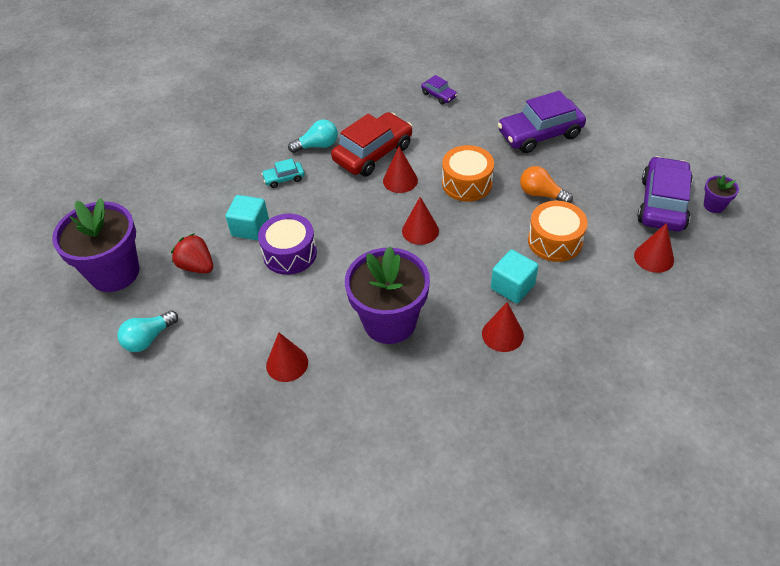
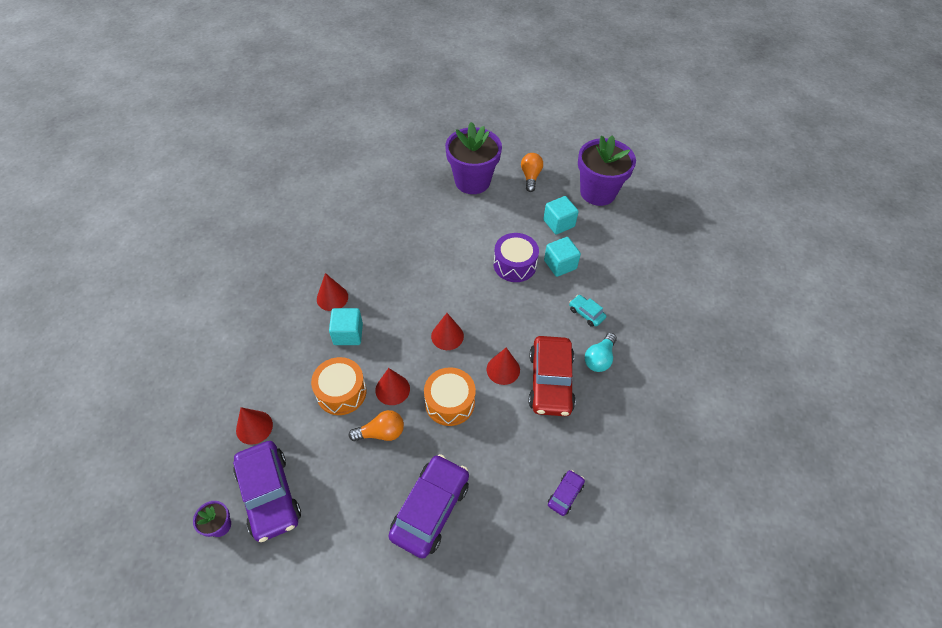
camera: 135 degrees right, 5 degrees up
turquoise light bulb [117,310,178,352] -> orange light bulb [521,153,543,192]
red strawberry [171,233,213,273] -> turquoise cube [543,196,579,235]
turquoise car [261,158,304,188] -> turquoise car turned 75 degrees counterclockwise [569,295,606,327]
red cone [266,333,308,382] -> red cone moved to [375,368,410,405]
purple flower pot [345,247,430,344] -> purple flower pot moved to [445,122,502,194]
purple car [421,75,457,105] -> purple car turned 120 degrees clockwise [548,470,585,516]

